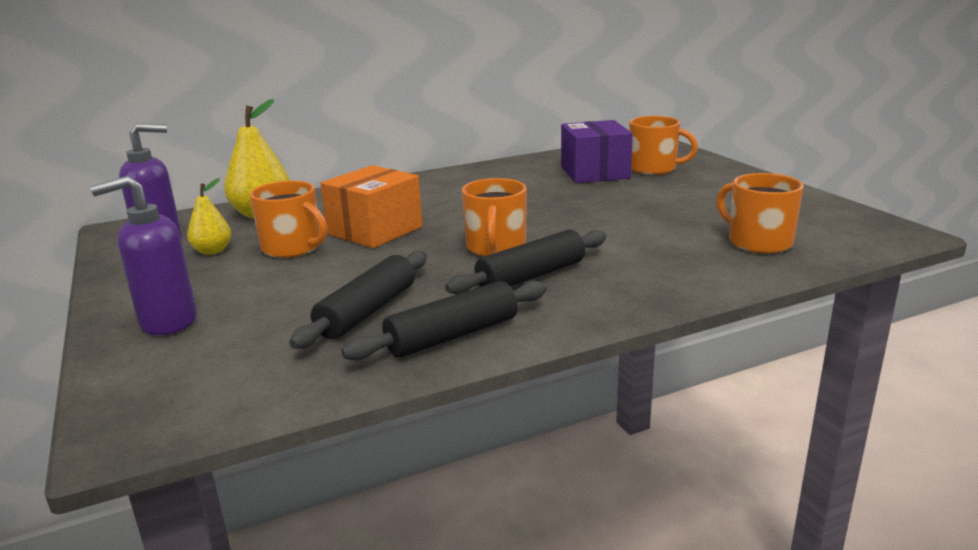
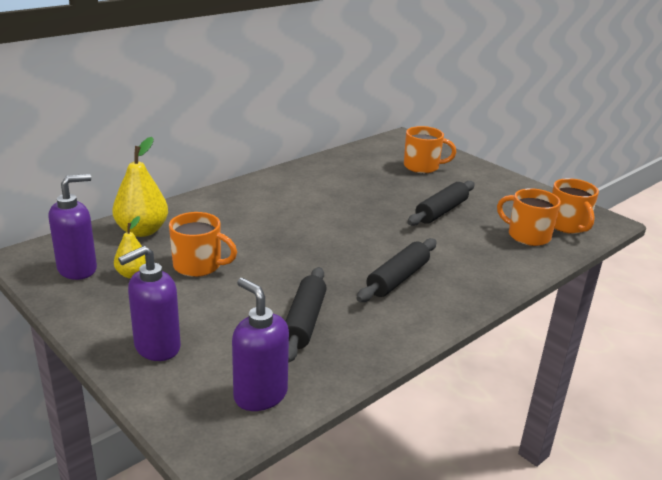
camera: 20 degrees left, 5 degrees up
orange box [321,165,423,248] -> none
black rolling pin [341,281,547,361] -> black rolling pin moved to [407,181,475,226]
orange mug [462,178,527,257] -> orange mug moved to [552,178,599,234]
purple box [561,120,633,183] -> none
none -> purple soap dispenser [232,278,289,411]

